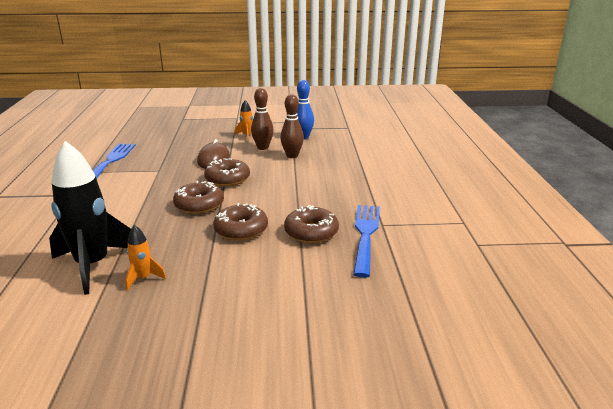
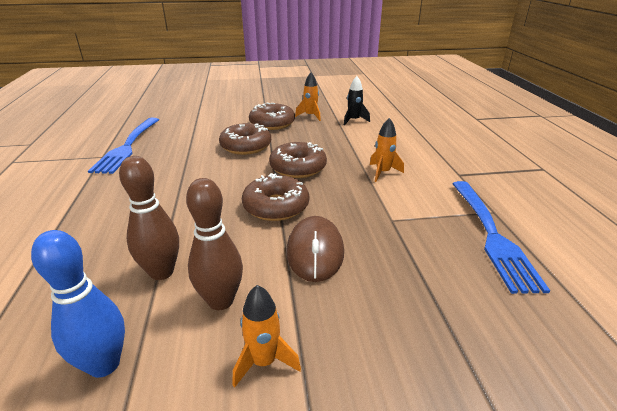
camera: 175 degrees right, 5 degrees up
black rocket [49,141,131,295] -> black rocket [344,76,370,125], size x0.45
brown donut [284,205,339,243] -> brown donut moved to [249,103,295,130]
none -> orange rocket [370,118,404,182]

